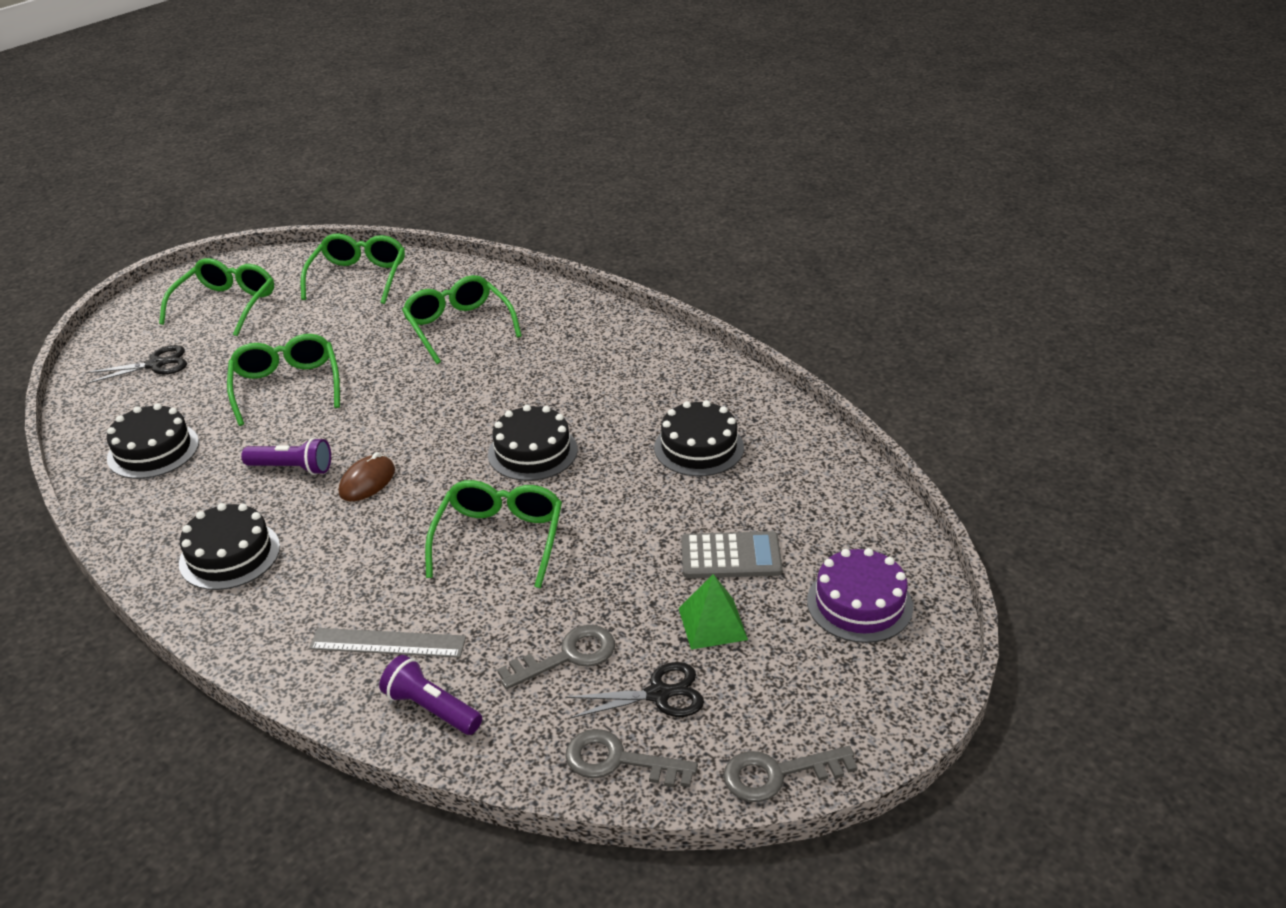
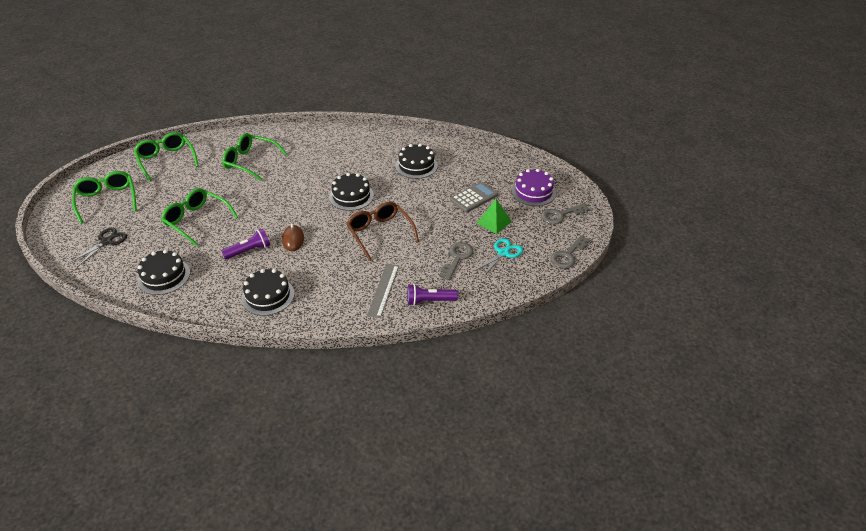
camera: 40 degrees left, 5 degrees up
grey ruler [309,628,466,658] -> grey ruler turned 45 degrees counterclockwise [367,264,399,318]
green glasses [425,480,562,588] -> brown glasses [346,202,419,261]
black scissors [566,662,704,719] -> turquoise scissors [474,238,523,277]
grey key [566,729,698,787] -> grey key moved to [541,203,590,224]

